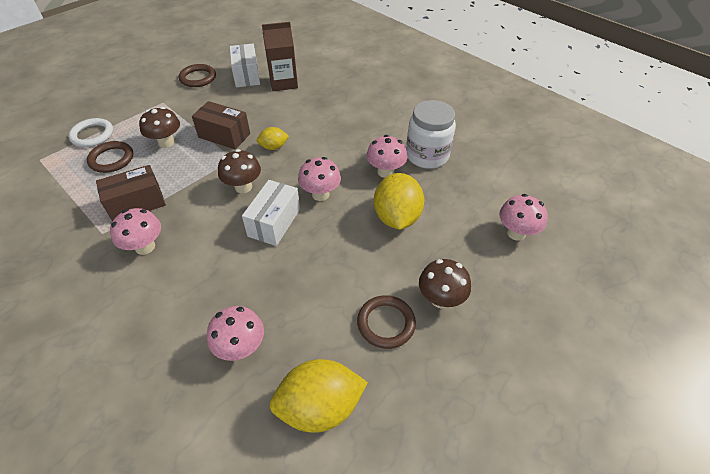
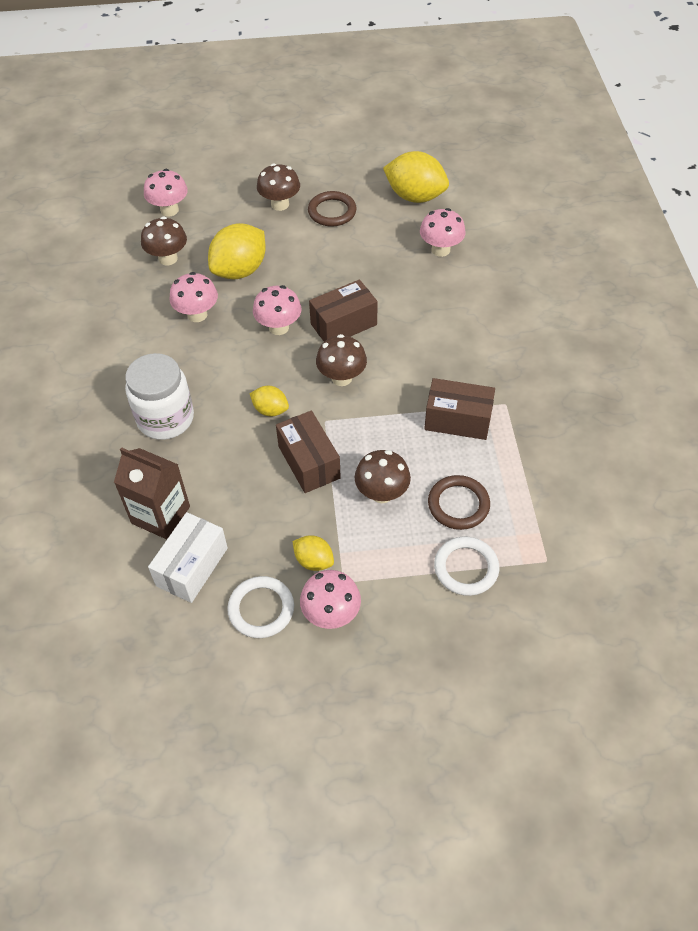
camera: 140 degrees left, 5 degrees up
pink mushroom [110,208,161,255] -> pink mushroom moved to [300,570,361,629]
brown ring [179,64,216,87] -> white ring [227,576,294,638]
white box [242,180,300,246] -> brown box [309,279,378,341]
white jar [406,100,456,169] -> white jar moved to [125,353,194,440]
none -> brown mushroom [141,216,187,266]
none -> yellow lemon [293,535,334,571]

